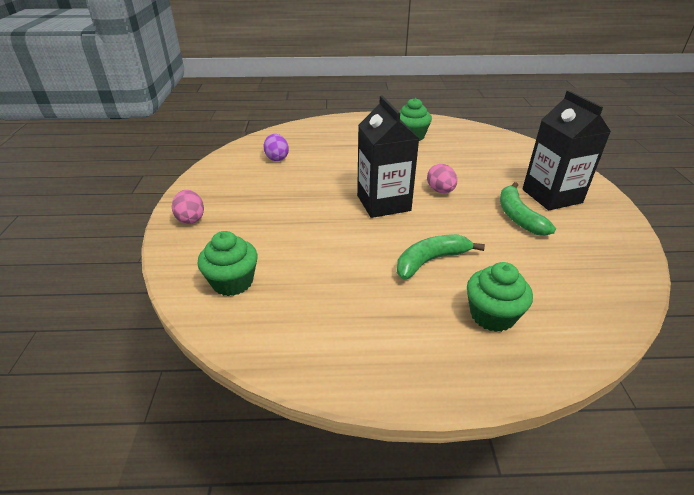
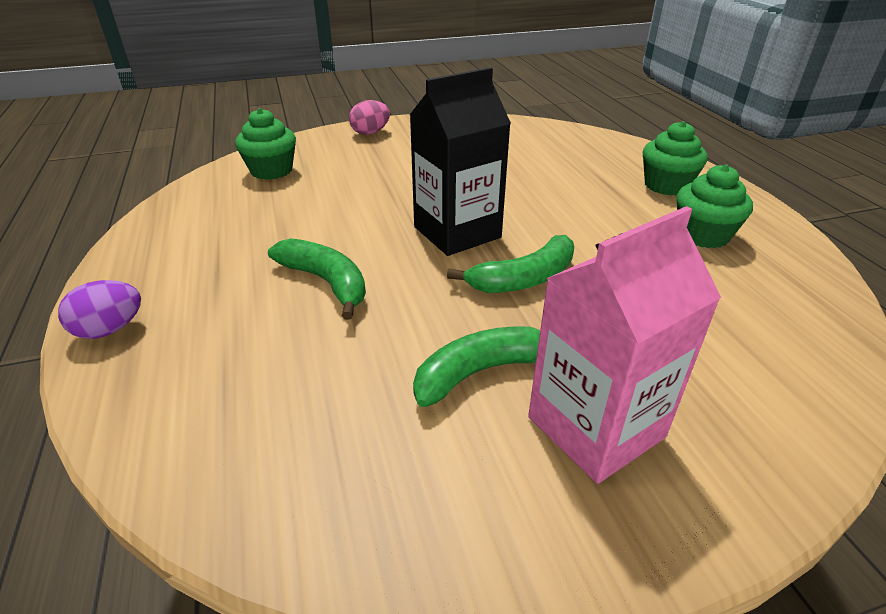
camera: 75 degrees right, 0 degrees up
purple egg [264,134,289,161] -> purple egg moved to [58,280,141,339]
pink egg [427,164,457,193] -> green banana [447,235,574,293]
green cupcake [467,262,533,332] -> green cupcake moved to [643,121,708,196]
black carton [522,90,611,210] -> pink carton [528,206,721,484]

